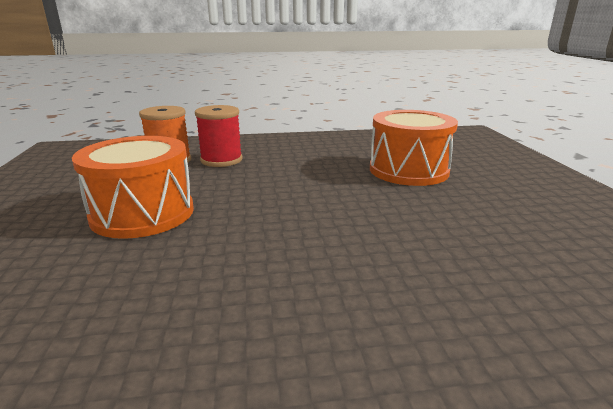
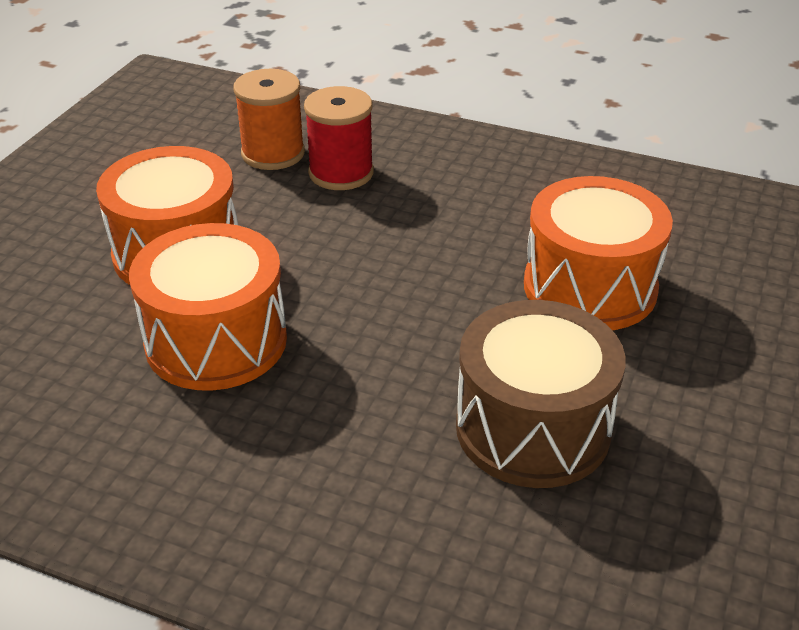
camera: 30 degrees right, 15 degrees up
none -> orange drum [129,223,287,391]
none -> brown drum [456,300,626,488]

